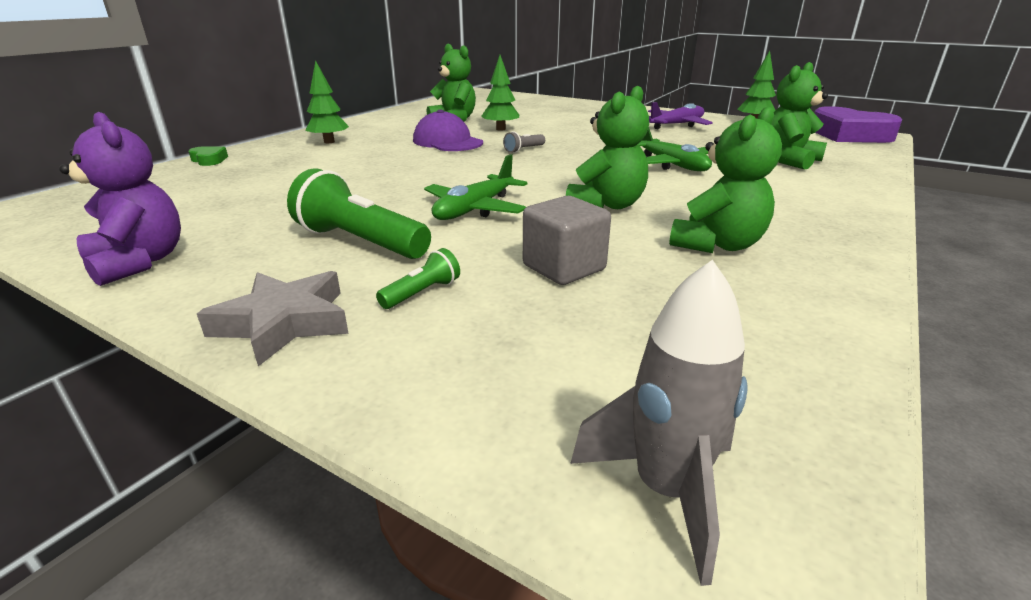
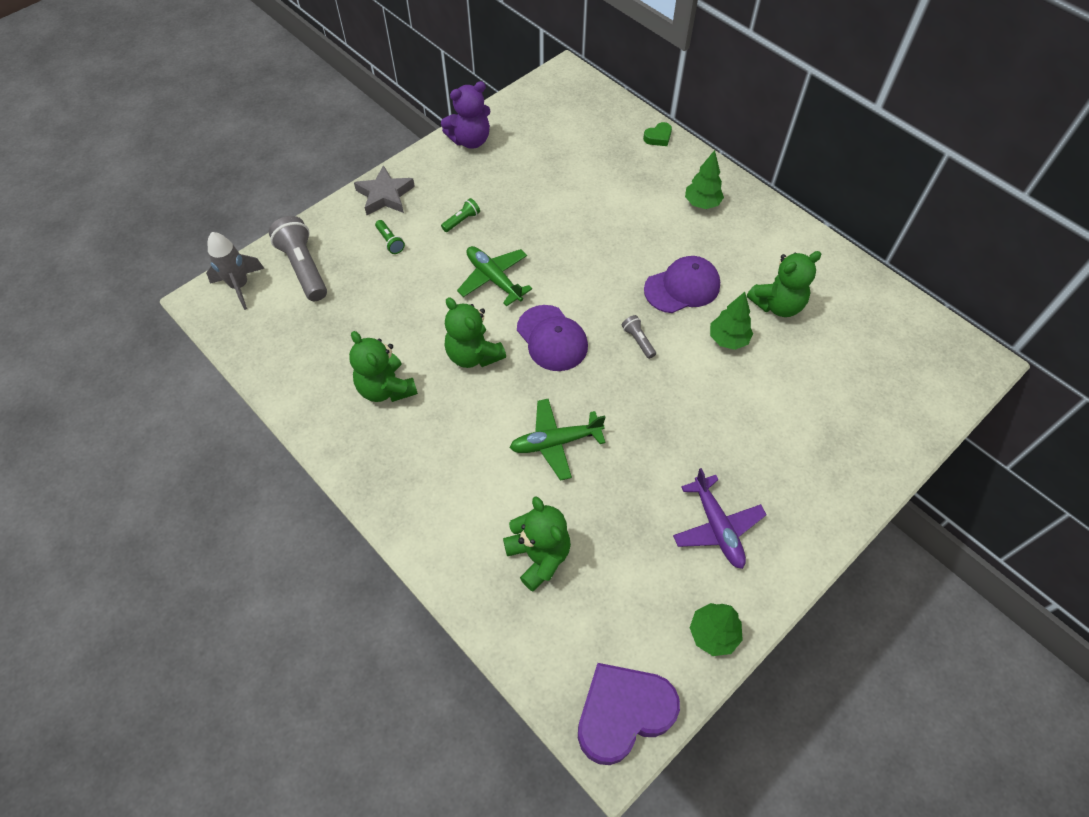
camera: 105 degrees right, 30 degrees up
green flashlight [287,168,431,259] -> green flashlight [441,198,480,232], size x0.48
grey cube [523,196,611,285] -> none
none -> grey flashlight [269,216,327,301]
none -> purple cap [517,305,588,371]

